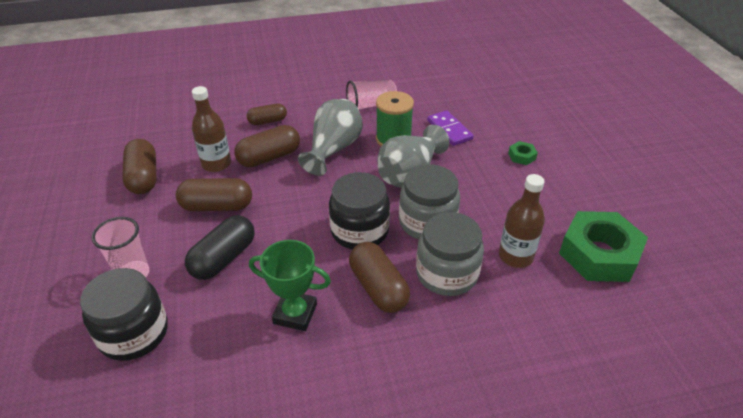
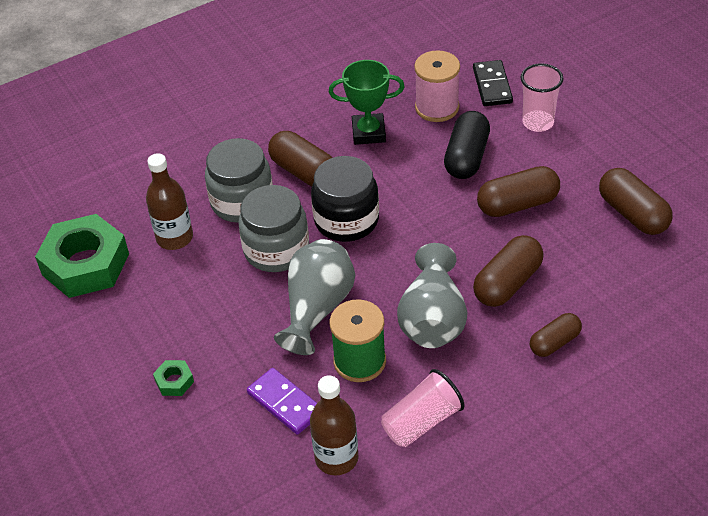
camera: 165 degrees right, 5 degrees up
black jar [80,268,168,361] -> black domino [473,60,513,106]
brown bottle [192,86,231,172] -> brown bottle moved to [310,375,359,475]
none -> pink spool [414,50,460,122]

